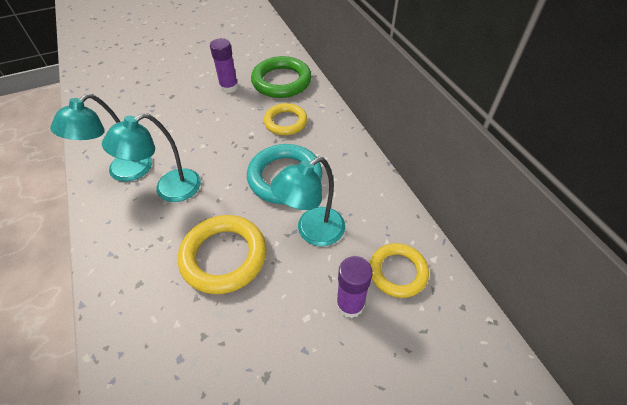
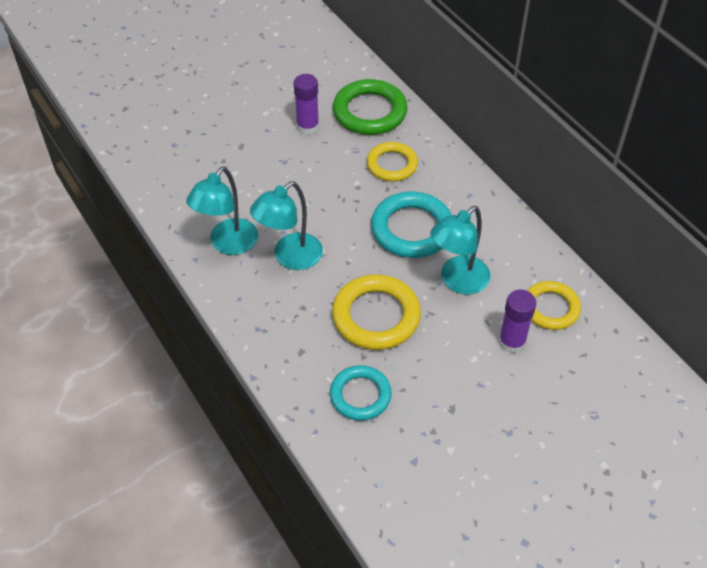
camera: 10 degrees left, 0 degrees up
none -> turquoise ring [330,365,392,421]

